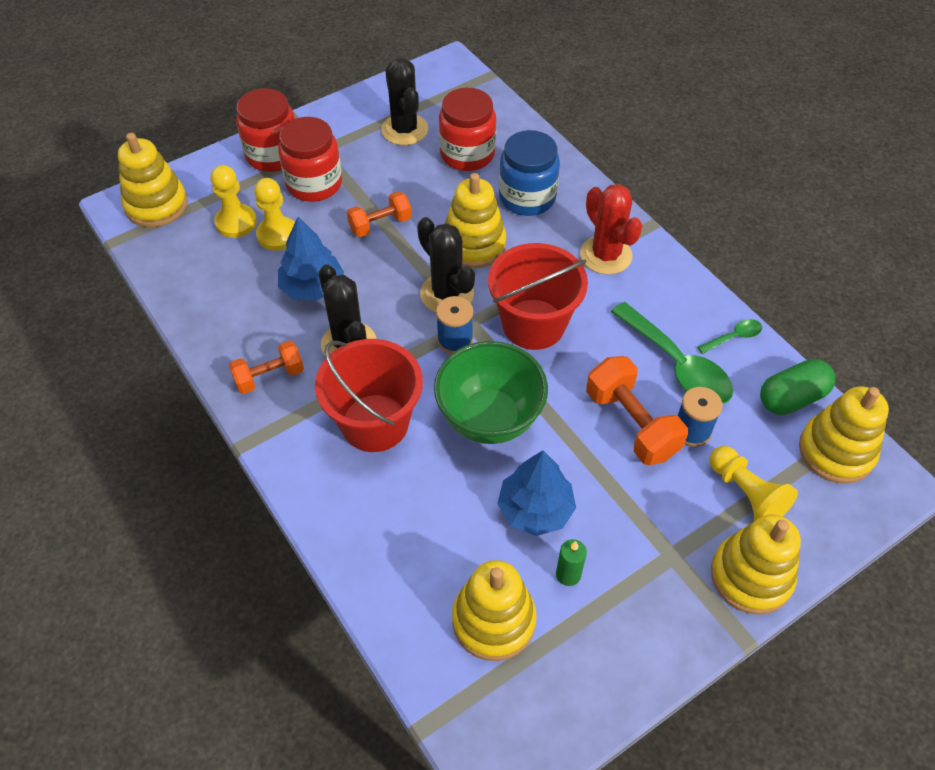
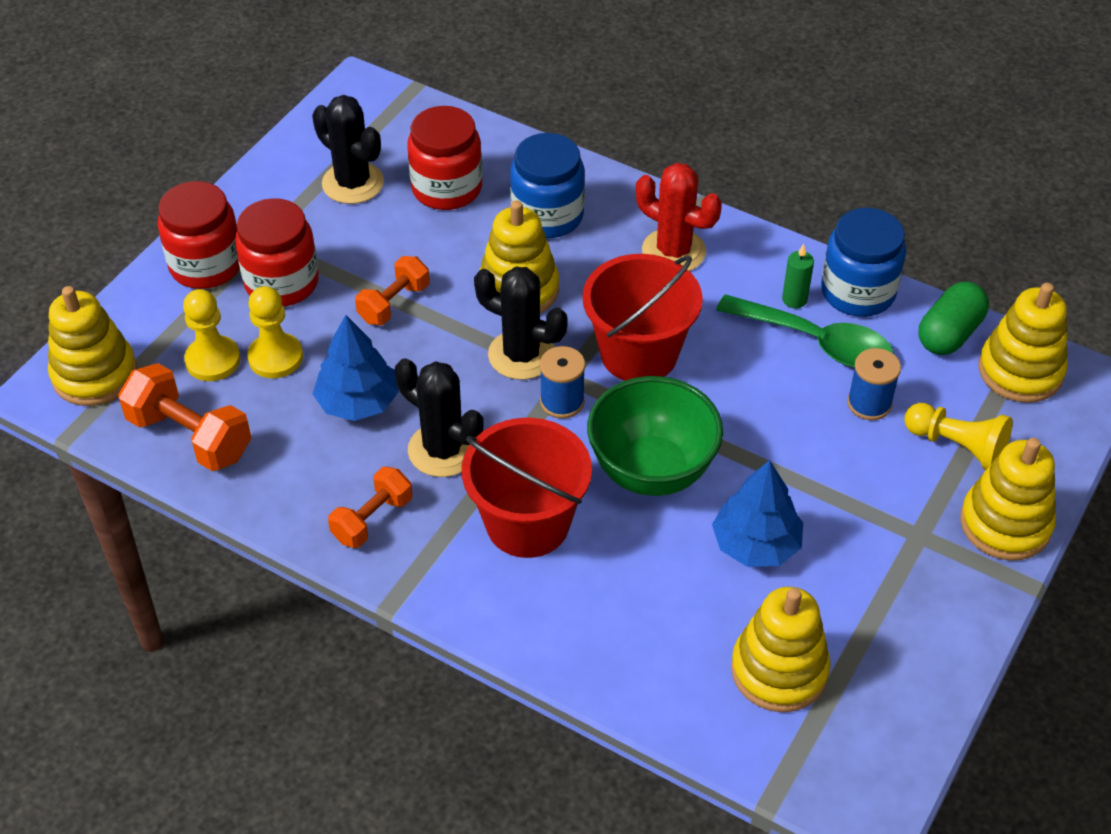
camera: 25 degrees left, 5 degrees down
green candle [556,539,587,586] -> green candle moved to [782,244,814,308]
orange dumbbell [586,356,688,465] -> orange dumbbell moved to [118,363,251,471]
green spoon [697,319,762,354] -> blue jar [821,208,906,317]

